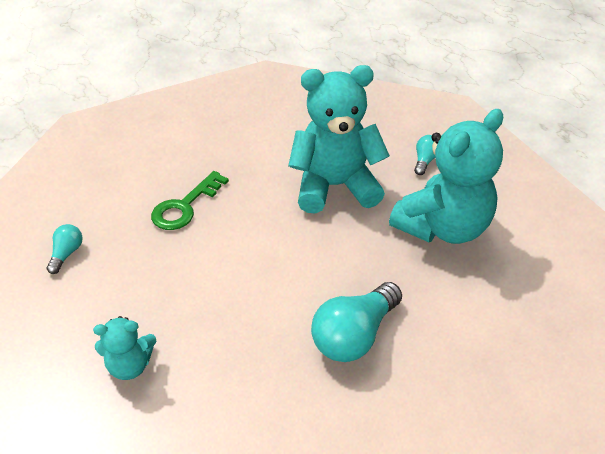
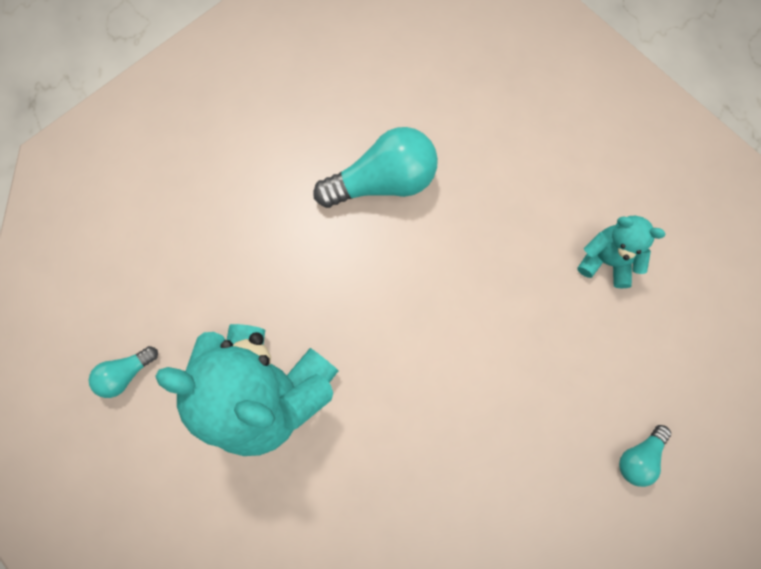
camera: 150 degrees left, 30 degrees up
green key [151,171,229,230] -> none
turquoise teddy bear [389,109,503,244] -> none

